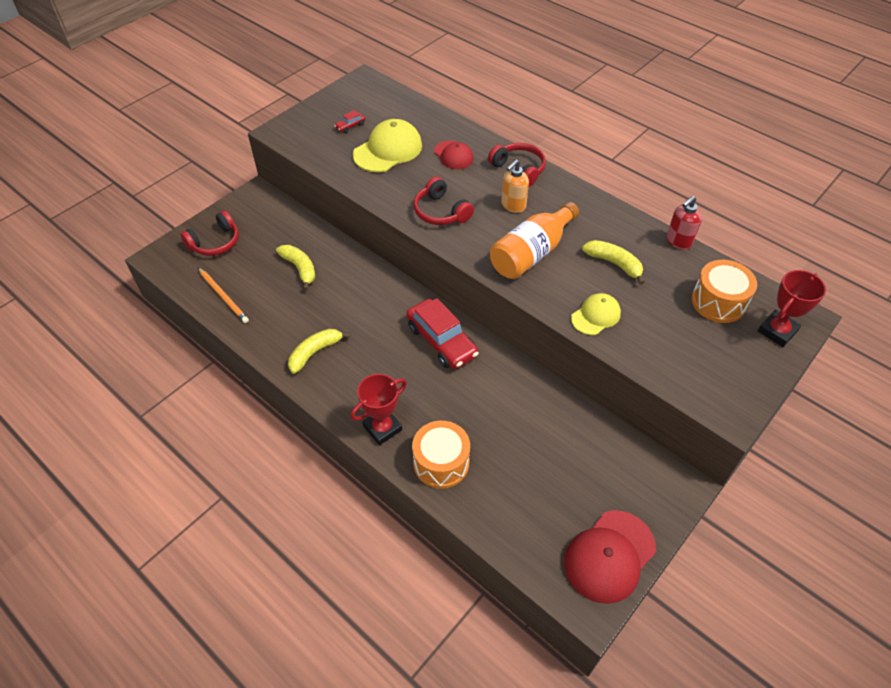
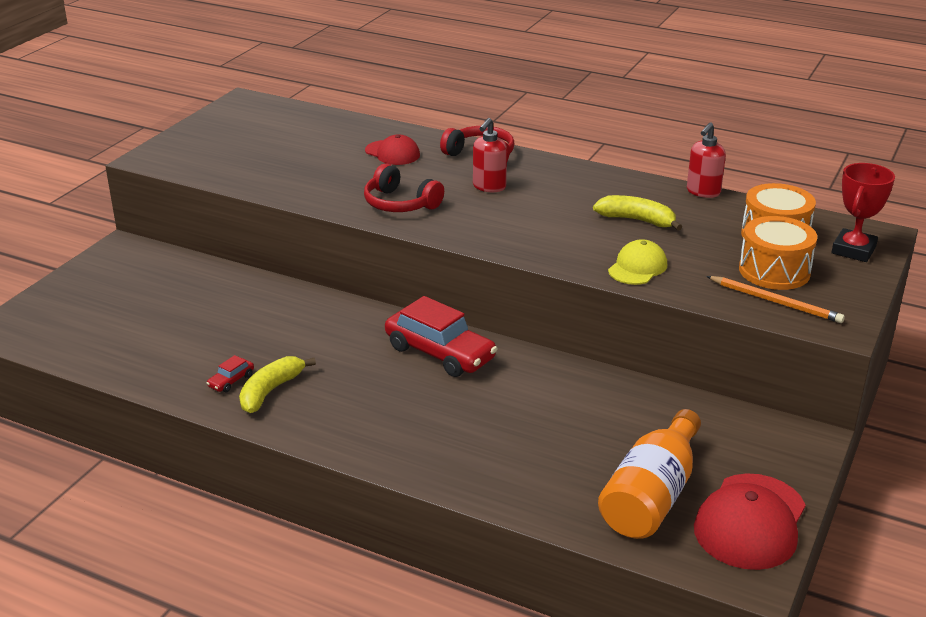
camera: 15 degrees left, 20 degrees down
red headphones [180,211,239,256] -> none
orange pencil [198,268,249,323] -> orange pencil moved to [706,276,845,323]
yellow banana [276,245,315,290] -> none
red car [334,110,365,133] -> red car moved to [206,355,254,392]
red trophy [351,374,407,445] -> none
yellow cap [353,119,422,172] -> none
orange drum [412,421,470,489] -> orange drum moved to [739,216,817,290]
orange bottle [490,202,579,279] -> orange bottle moved to [598,409,701,539]
orange soap dispenser [501,160,529,213] -> red soap dispenser [473,118,507,192]

